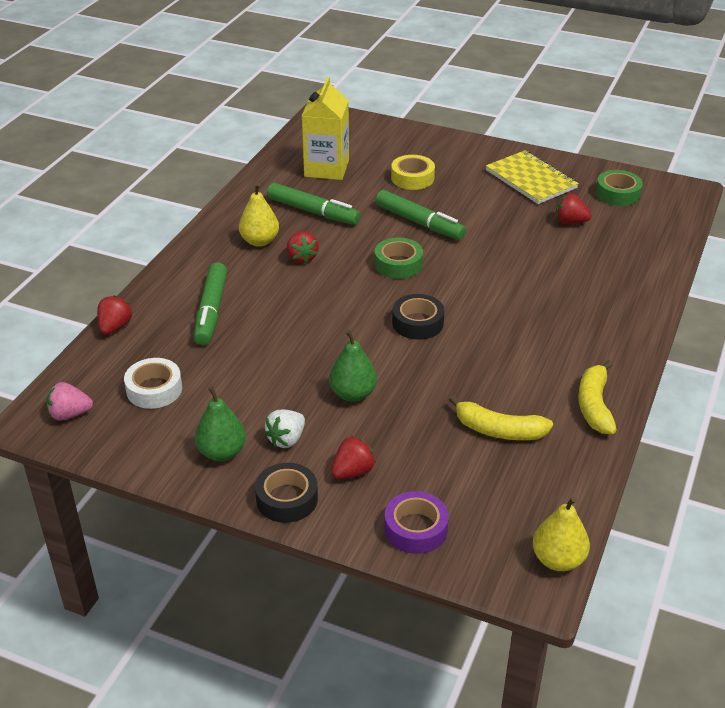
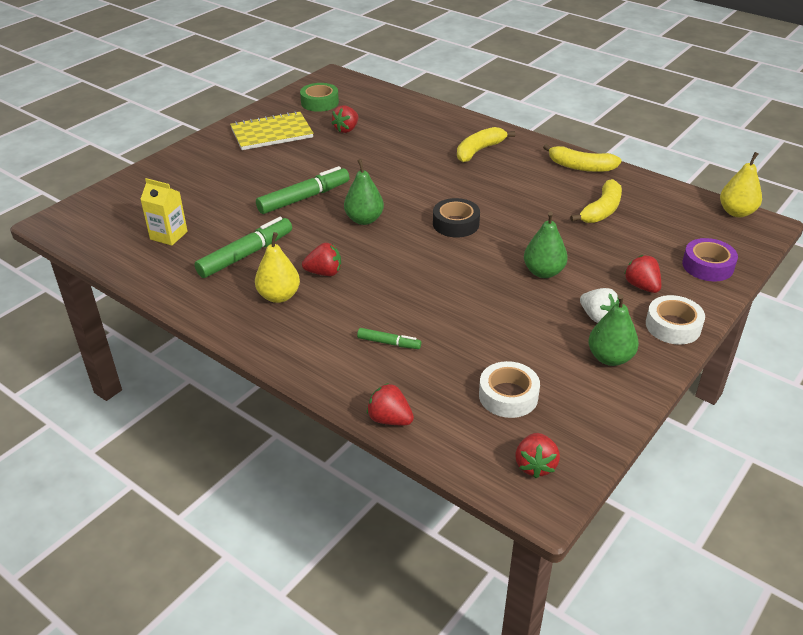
camera: 75 degrees left, 0 degrees up
pink strawberry [46,382,93,421] -> red strawberry [515,433,560,478]
green marker [194,262,227,345] -> green marker [357,328,421,349], size x0.52
black tape [255,463,318,523] -> white tape [646,295,705,344]
yellow carton [302,77,349,180] -> yellow carton [140,178,188,246], size x0.63
green tape [375,237,423,279] -> green pear [344,159,384,225]
yellow tape [391,155,435,190] -> none
none -> yellow banana [457,127,515,162]

